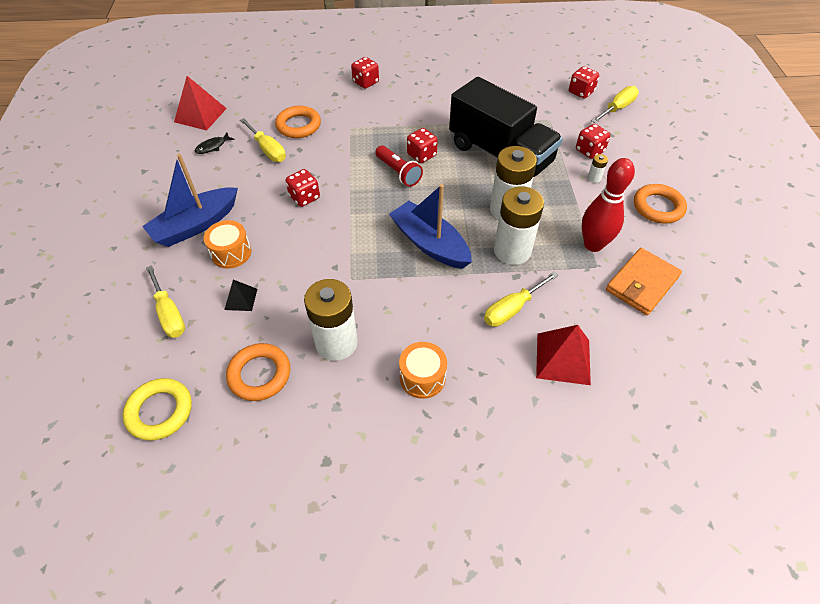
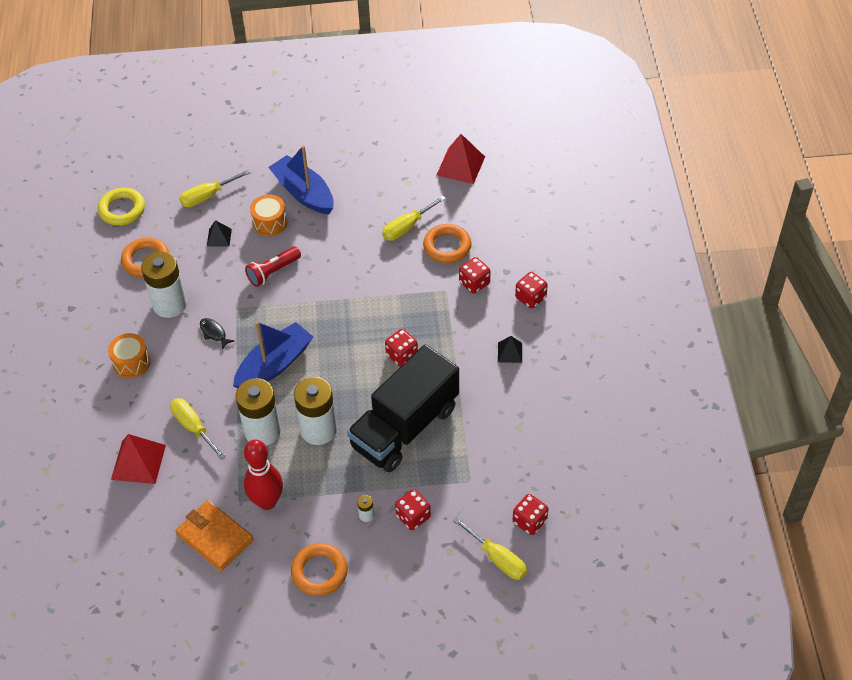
camera: 90 degrees right, 0 degrees up
black fish [195,133,235,154] -> black fish moved to [200,318,235,350]
red dice [286,169,320,207] -> red dice moved to [459,257,490,294]
red flashlight [375,145,423,187] -> red flashlight moved to [245,247,301,287]
none -> black pyramid [498,336,522,363]

